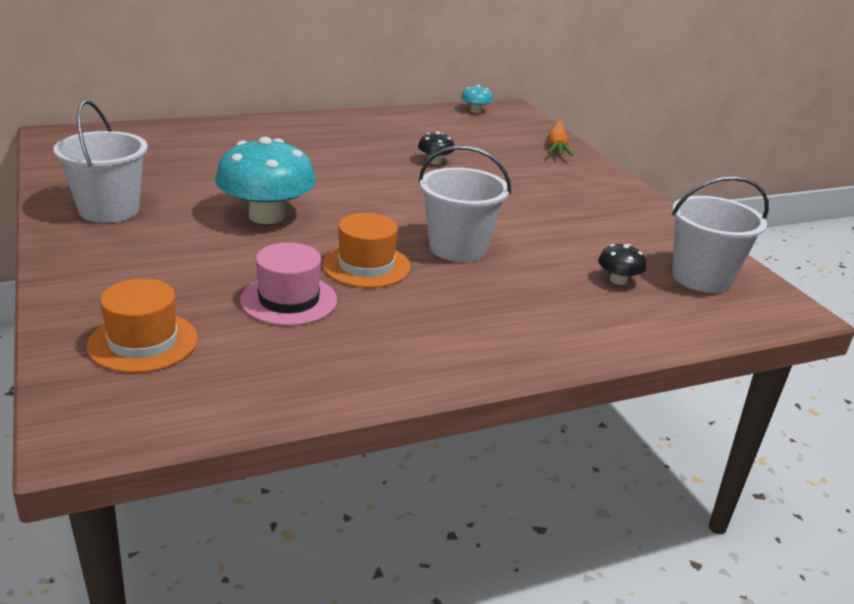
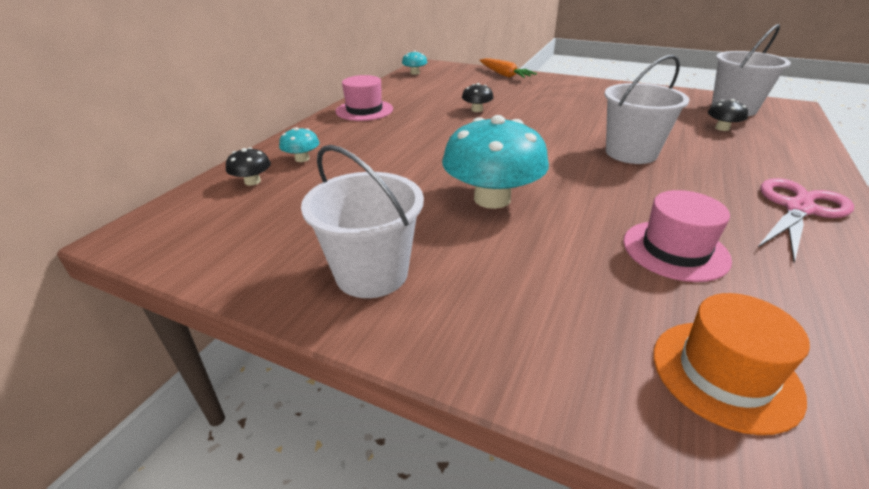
camera: 40 degrees left, 5 degrees up
orange hat [322,213,411,288] -> none
none -> black mushroom [226,148,271,186]
none -> turquoise mushroom [279,127,319,162]
none -> pink hat [336,75,393,121]
none -> pink scissors [757,178,854,262]

